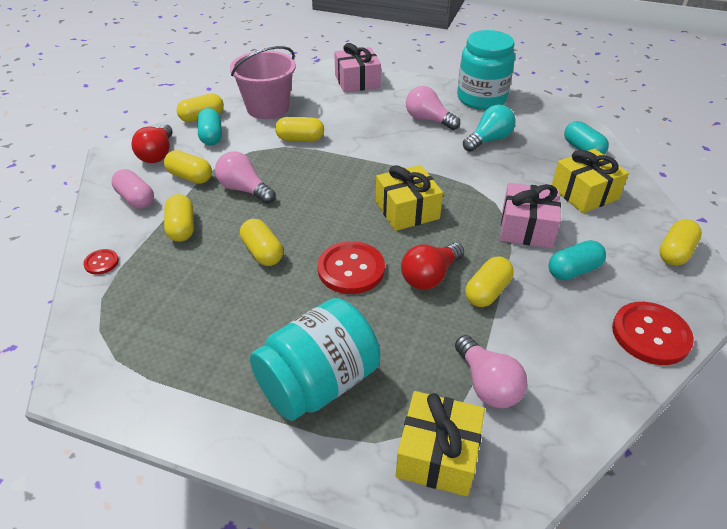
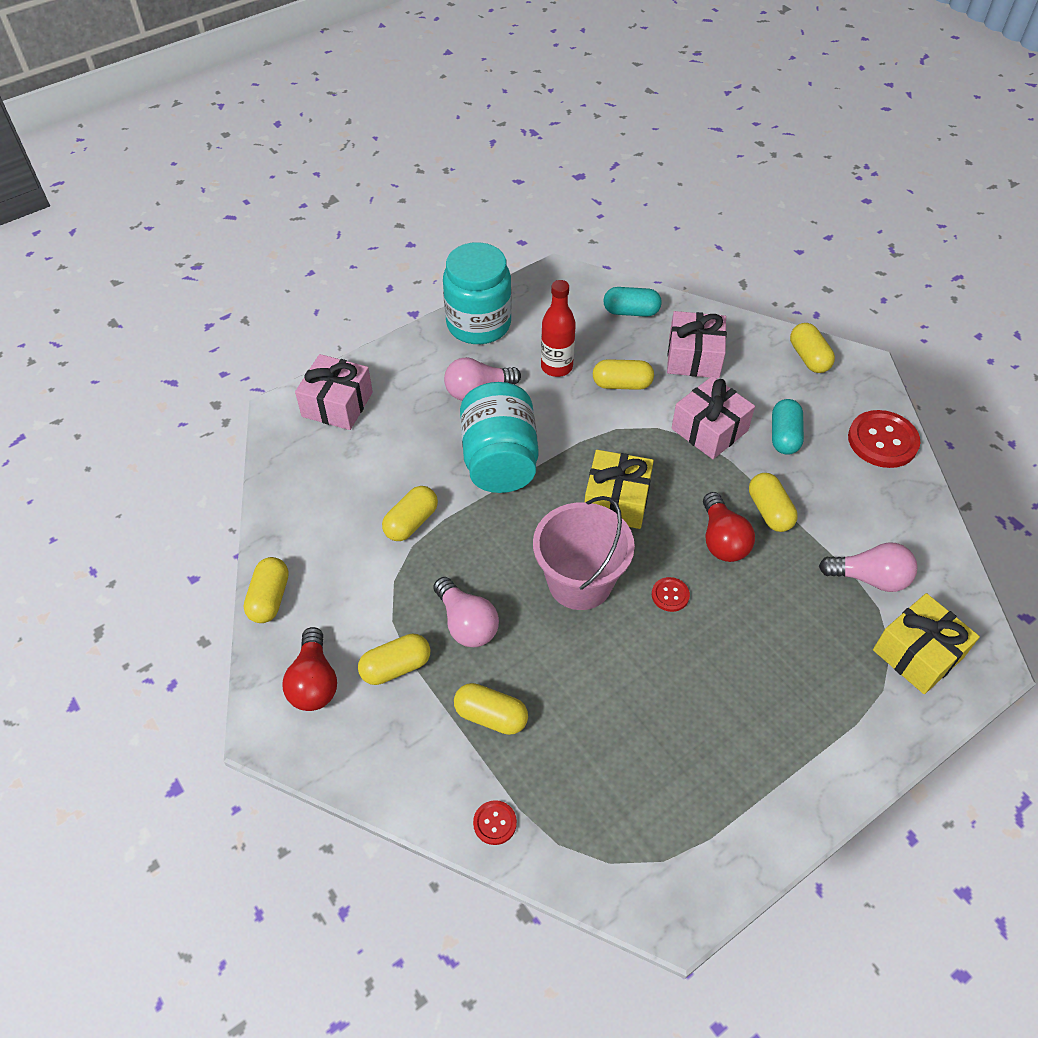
camera: 55 degrees left, 10 degrees up
pink capsule [112,169,154,209] -> none
red light bulb [131,124,173,163] -> red light bulb turned 45 degrees clockwise [283,627,337,711]
turquoise capsule [197,108,222,145] -> none
pink light bulb [215,152,275,204] -> pink light bulb turned 105 degrees counterclockwise [434,577,499,647]
pink bucket [230,46,296,119] -> pink bucket moved to [533,496,635,610]
yellow capsule [240,219,283,266] -> yellow capsule moved to [593,359,654,390]
turquoise jar [250,298,380,421] -> turquoise jar moved to [460,382,539,493]
red button [317,241,385,294] -> red button [652,577,690,612], size x0.49
turquoise light bulb [463,105,516,152] -> red bottle [541,280,576,377]
yellow gift [552,149,629,213] -> pink gift [667,311,727,378]

